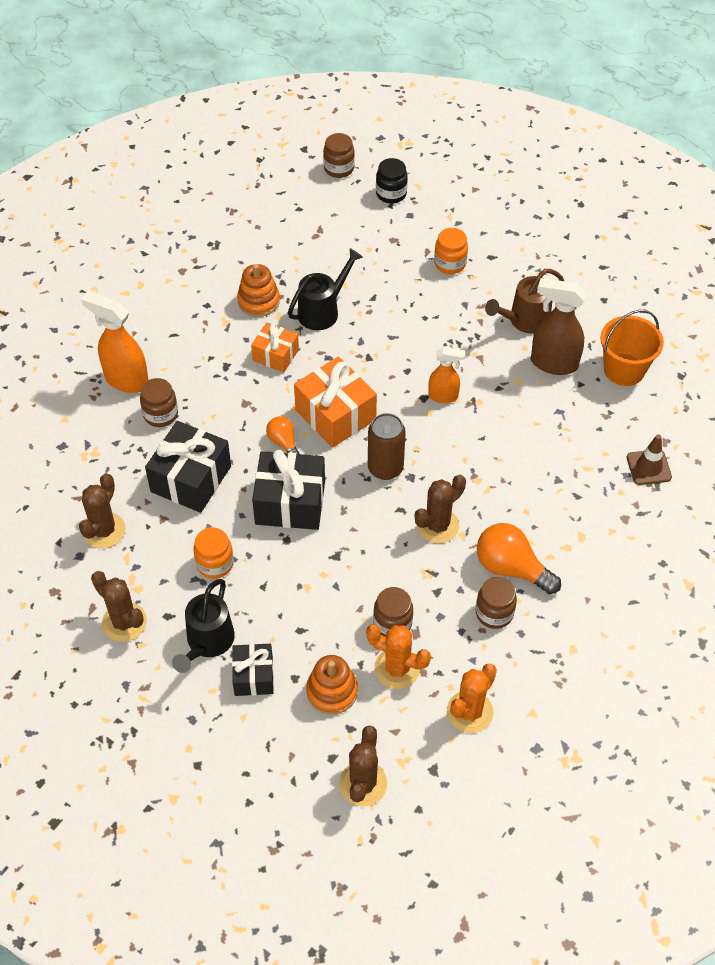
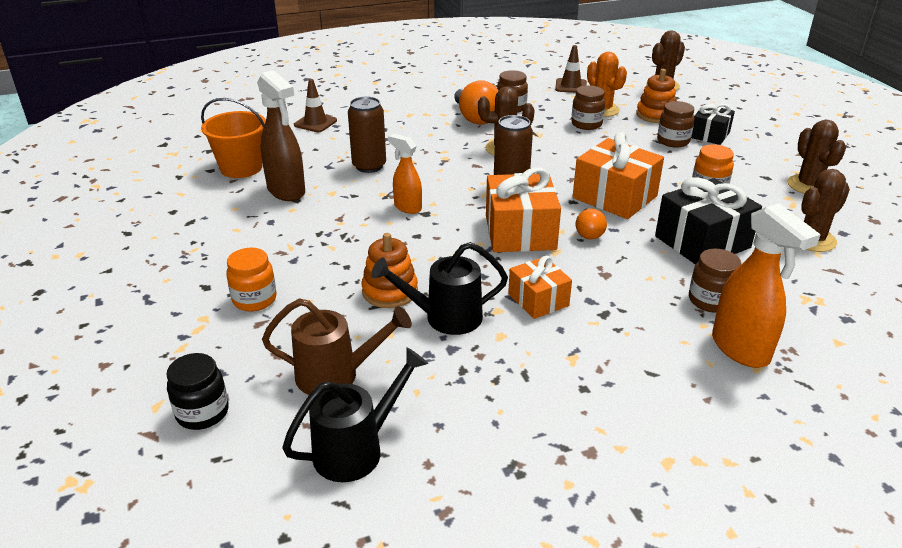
camera: 145 degrees left, 20 degrees down
black watering can [172,579,235,673] -> black watering can moved to [282,347,428,482]
orange stacking toy [237,264,280,317] -> orange stacking toy moved to [361,233,418,308]
black gift [252,450,325,530] -> orange gift [573,132,664,219]
brown jar [323,133,355,178] -> brown jar moved to [657,101,695,147]
orange cactus [447,664,497,733] -> brown traffic cone [555,45,587,93]
brown watering can [485,269,564,334] -> brown watering can moved to [262,299,412,395]
none -> brown can [348,97,386,173]

